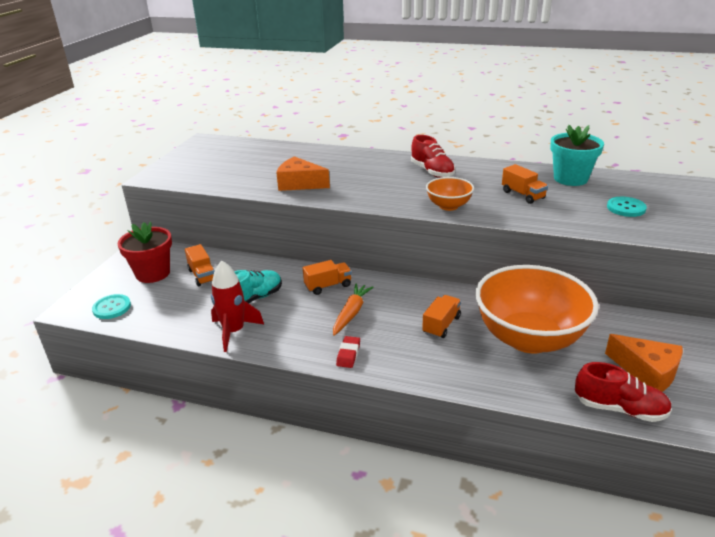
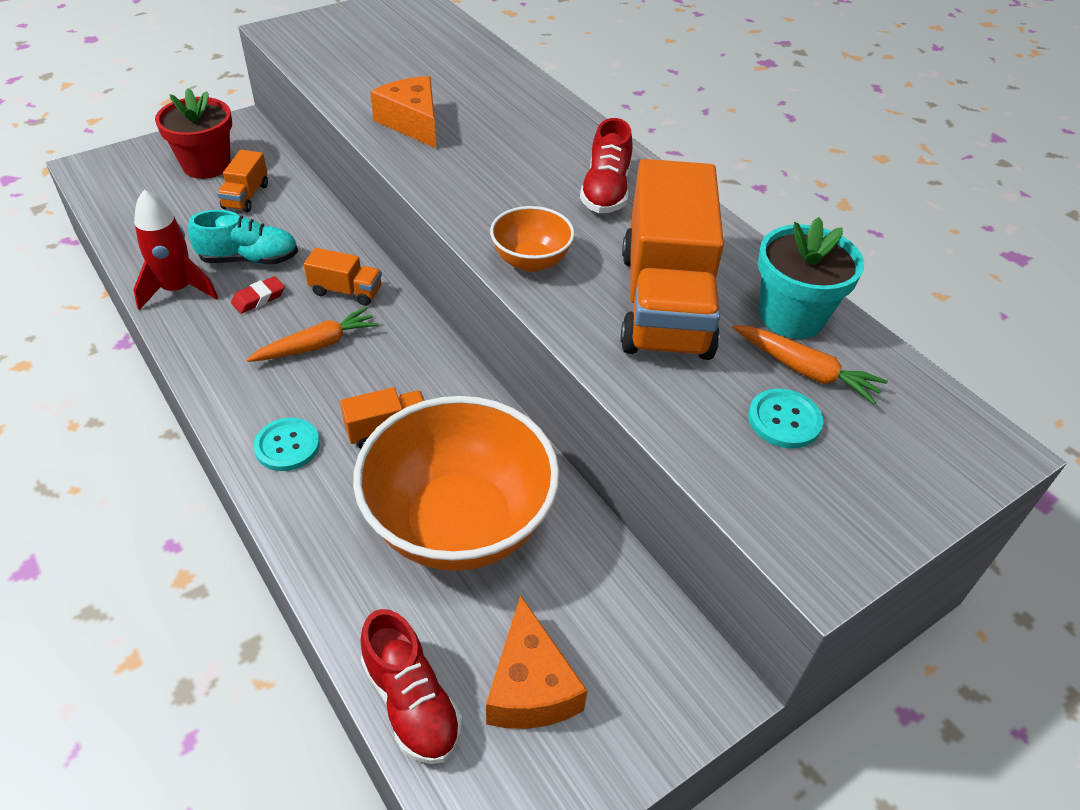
camera: 35 degrees right, 15 degrees up
turquoise button [92,294,131,319] -> turquoise button moved to [254,418,320,471]
red eraser [336,336,360,368] -> red eraser moved to [231,276,285,314]
orange truck [502,164,548,204] -> orange truck [621,159,724,360], size x2.31
none -> orange carrot [732,325,888,404]

